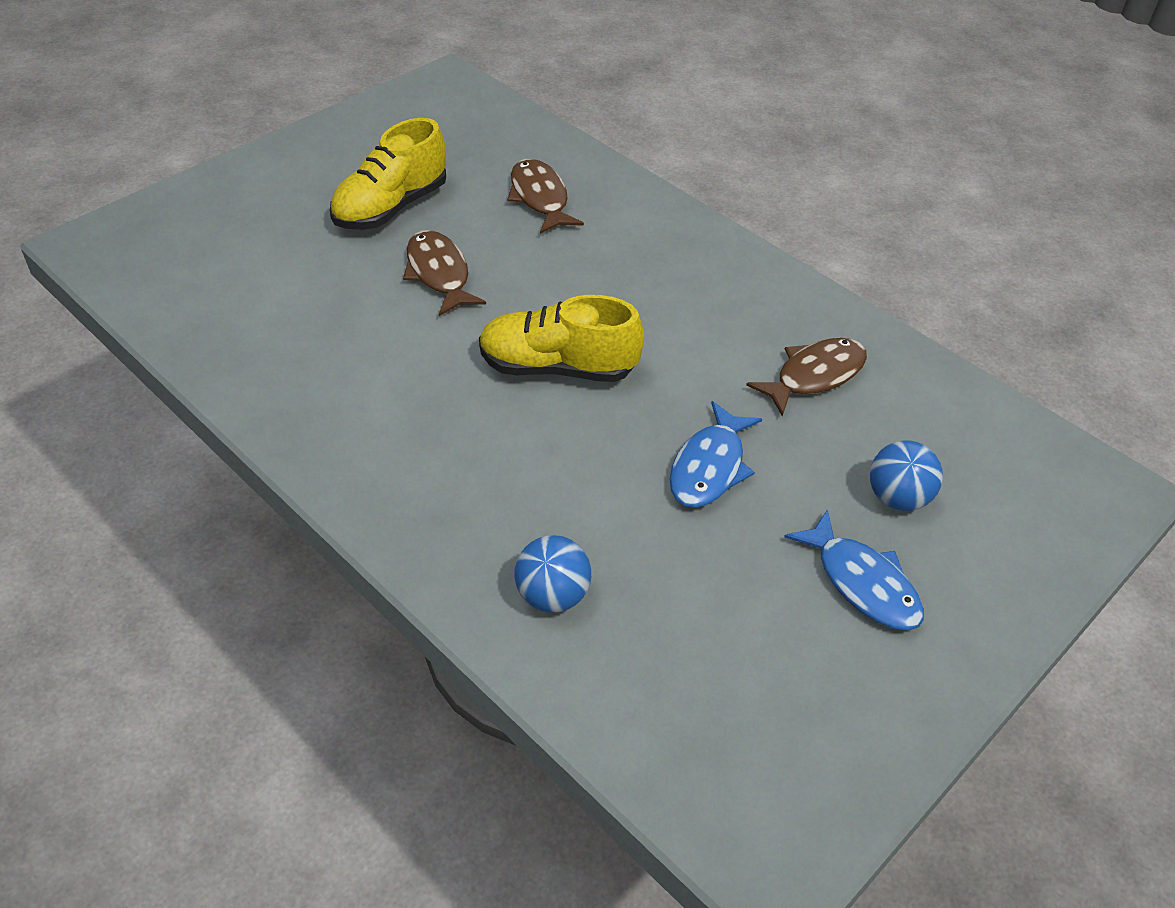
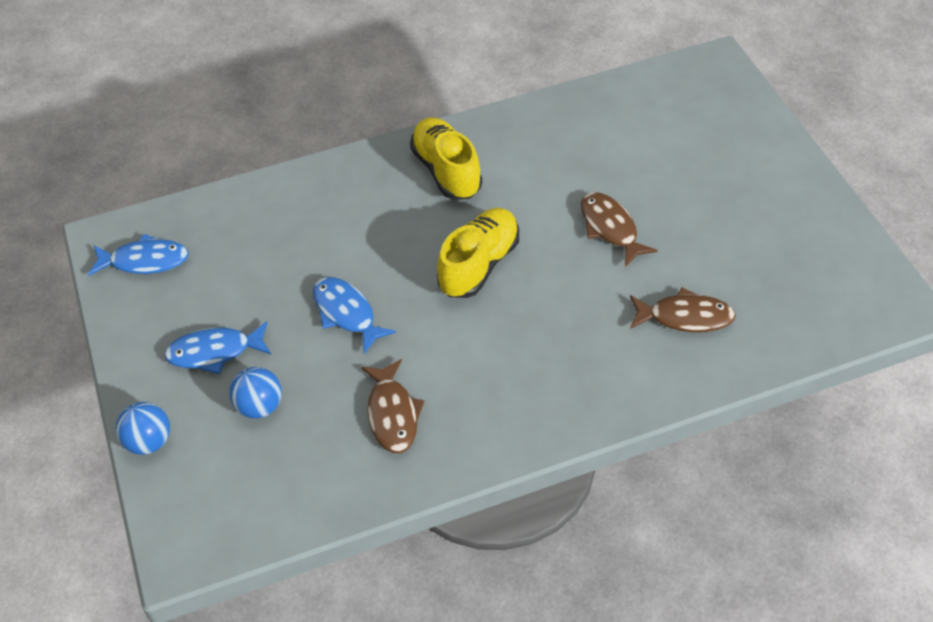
camera: 120 degrees right, 5 degrees up
yellow shoe [330,118,446,230] -> yellow shoe moved to [410,117,482,199]
brown fish [403,230,486,316] -> brown fish turned 120 degrees counterclockwise [581,192,658,267]
blue ball [514,535,591,613] -> blue ball moved to [116,402,170,455]
none -> blue fish [88,234,189,276]

